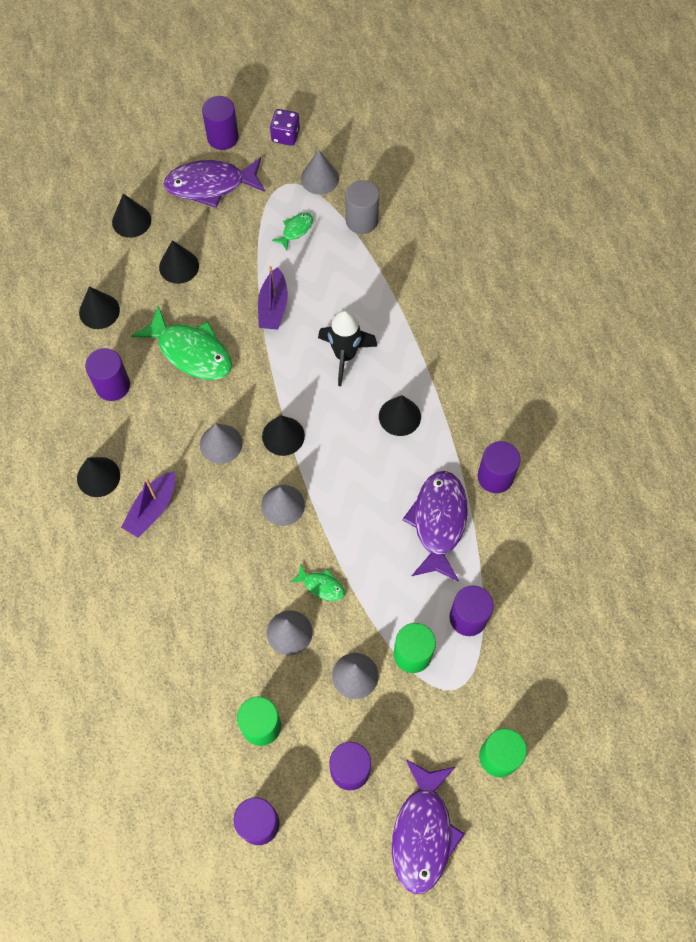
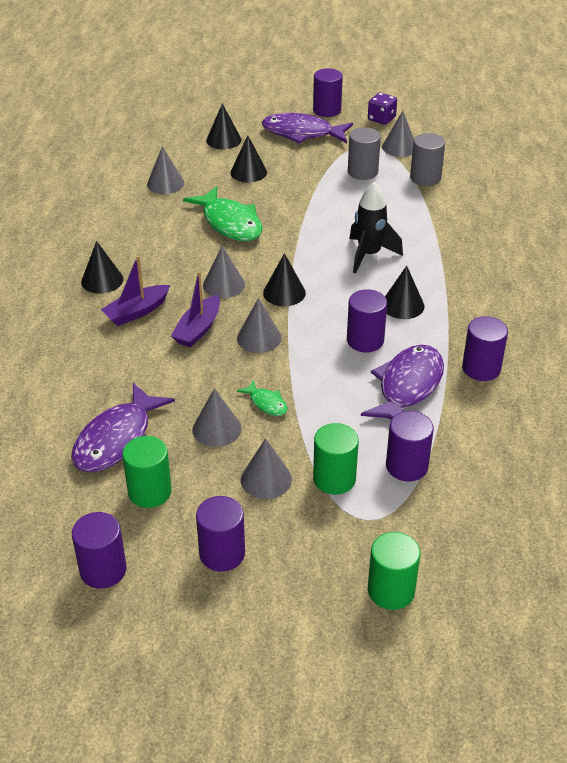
camera: 20 degrees right, 25 degrees down
black cone [79,286,120,329] -> grey cone [147,146,184,194]
purple cylinder [85,348,130,401] -> purple cylinder moved to [347,289,387,352]
purple boat [258,266,288,329] -> purple boat moved to [171,271,220,348]
green fish [272,212,313,250] -> grey cylinder [348,127,381,180]
purple fish [392,759,465,894] -> purple fish moved to [71,383,175,472]

